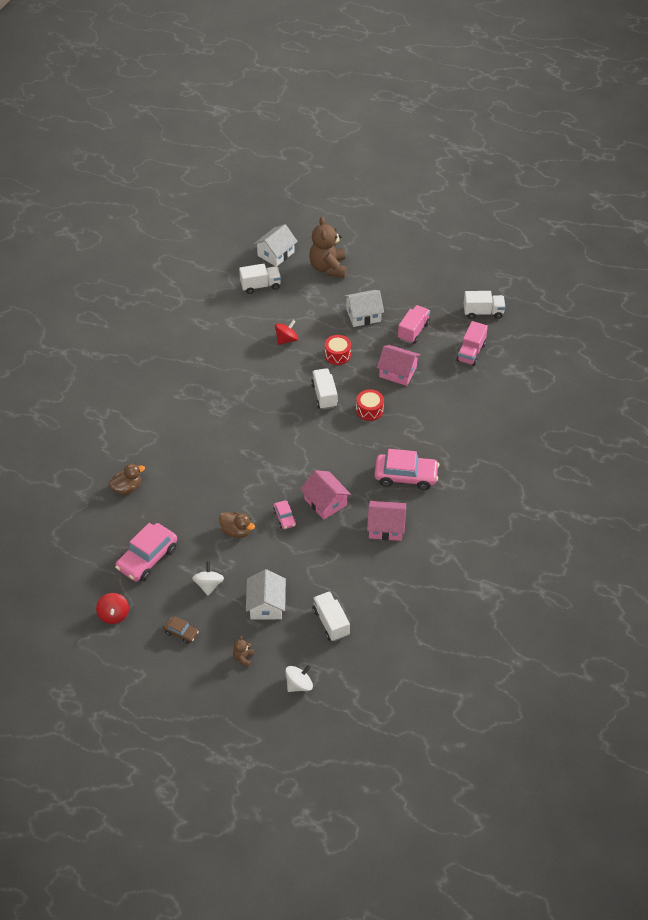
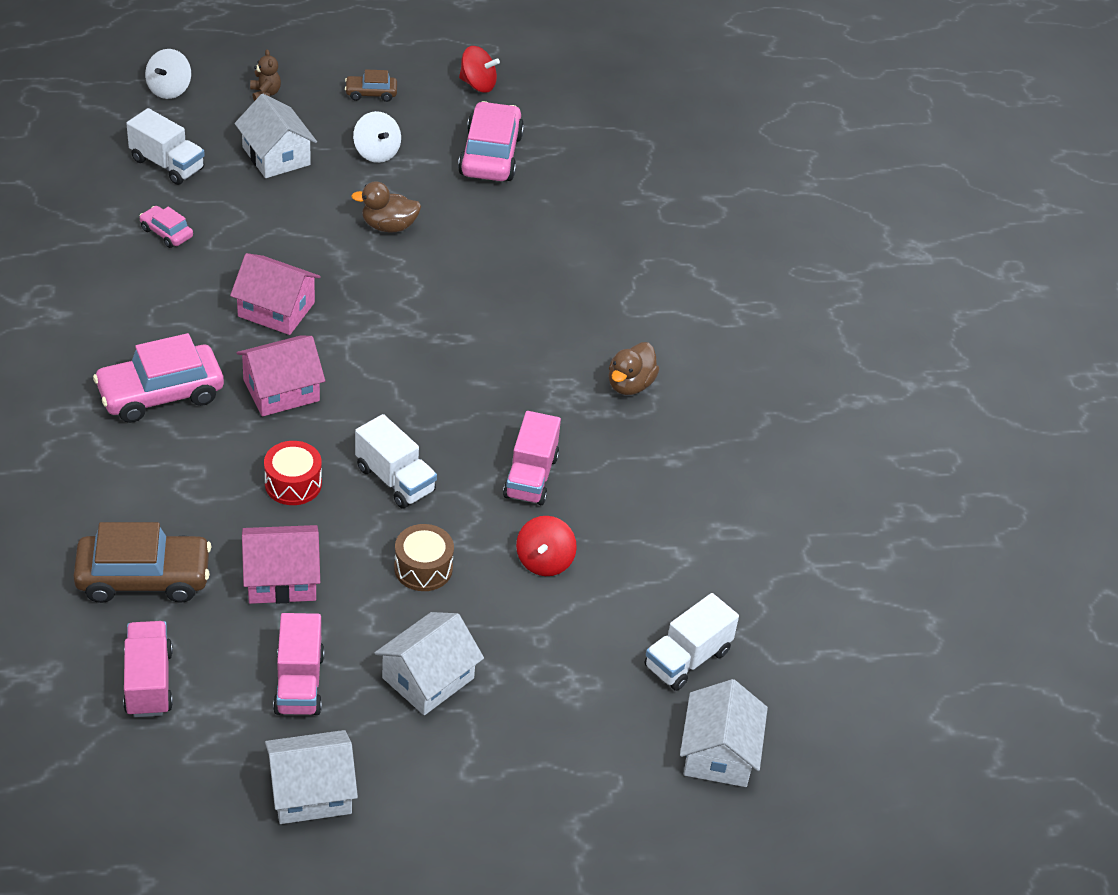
camera: 145 degrees right, 5 degrees down
red spinning top [96,593,129,624] -> red spinning top turned 150 degrees clockwise [459,46,500,93]
brown duck [108,464,145,495] -> brown duck moved to [609,342,660,395]
pink car [273,500,296,529] -> pink car moved to [139,206,193,248]
brown teddy bear [309,217,347,278] -> none
red drum [325,335,351,365] -> brown drum [394,524,454,591]
pink house [367,501,406,541] -> pink house moved to [237,335,325,416]
white truck [464,291,505,319] -> none
none -> brown car [73,522,211,603]
none -> white house [265,730,358,824]
none -> pink truck [503,411,561,505]

